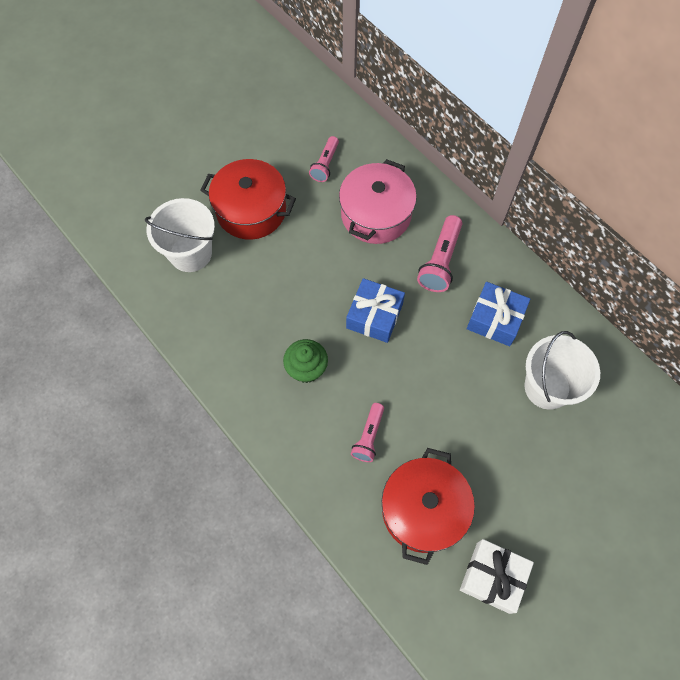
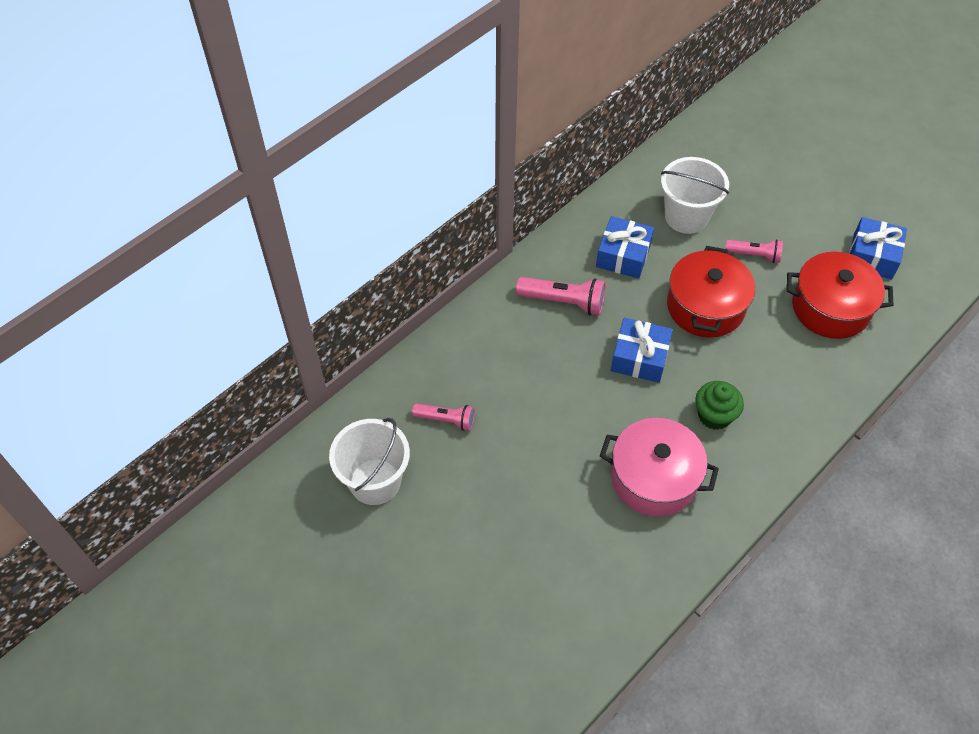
camera: 95 degrees left, 10 degrees down
white bucket [145,198,215,272] -> white bucket moved to [329,418,410,505]
red pot [200,159,296,240] -> red pot moved to [667,246,755,338]
pink pot [339,159,417,244] -> pink pot moved to [600,418,719,517]
pink flashlight [351,403,384,462] -> pink flashlight moved to [725,239,783,263]
white gift [460,539,534,614] -> blue gift [850,217,907,279]

